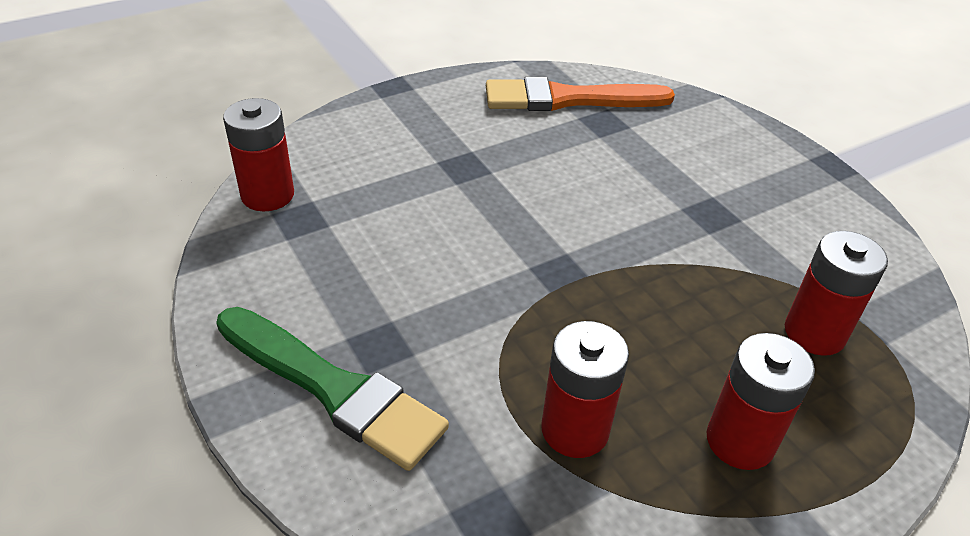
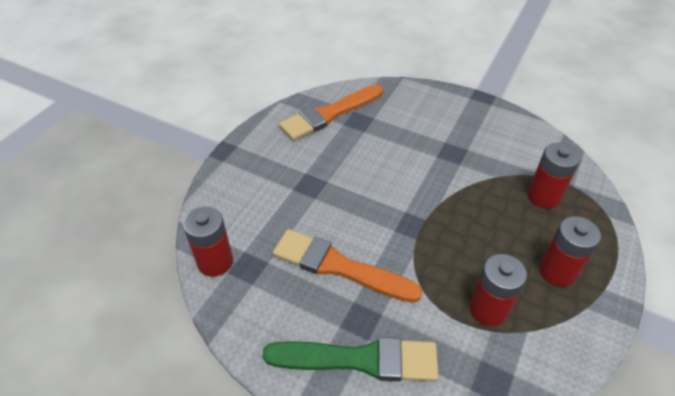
camera: 30 degrees left, 5 degrees up
none -> orange brush [273,229,422,303]

